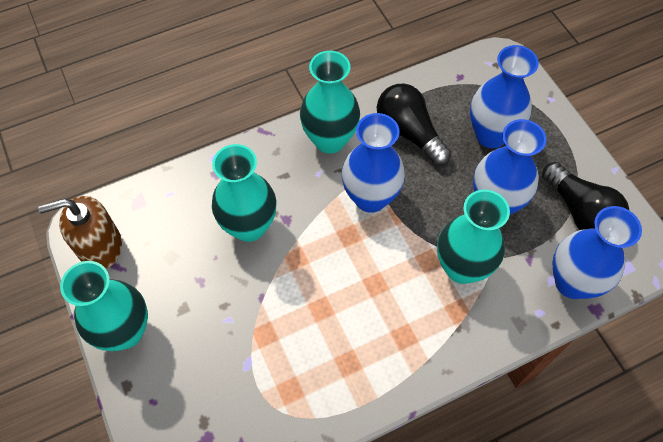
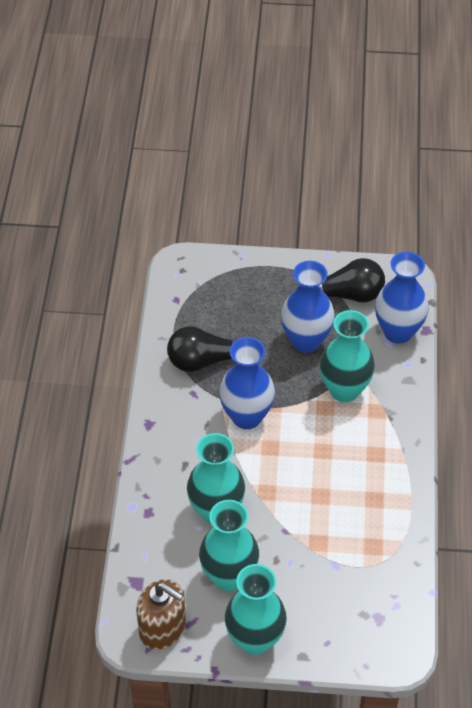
camera: 60 degrees left, 10 degrees down
brown soap dispenser [38,196,122,269] -> brown soap dispenser turned 75 degrees counterclockwise [136,579,186,650]
turquoise vase [300,51,360,154] -> turquoise vase moved to [199,500,259,591]
blue vase [470,45,539,148] -> none

